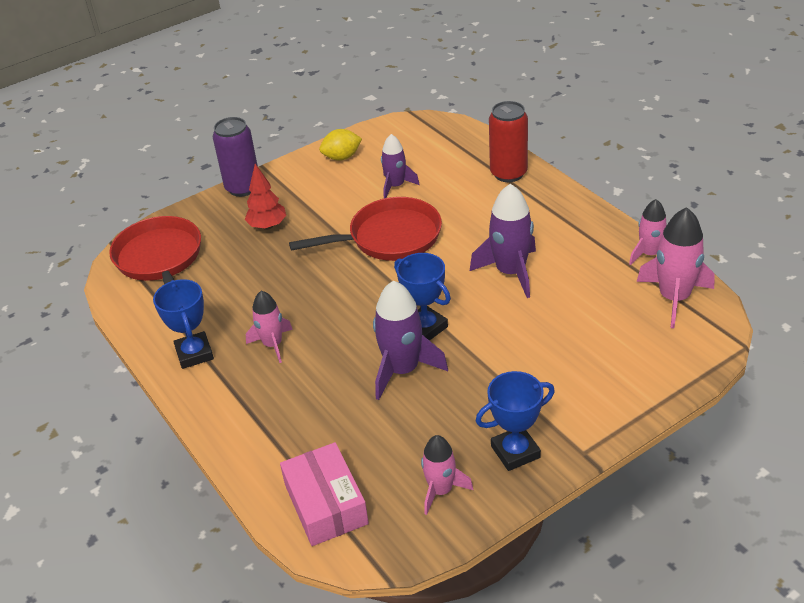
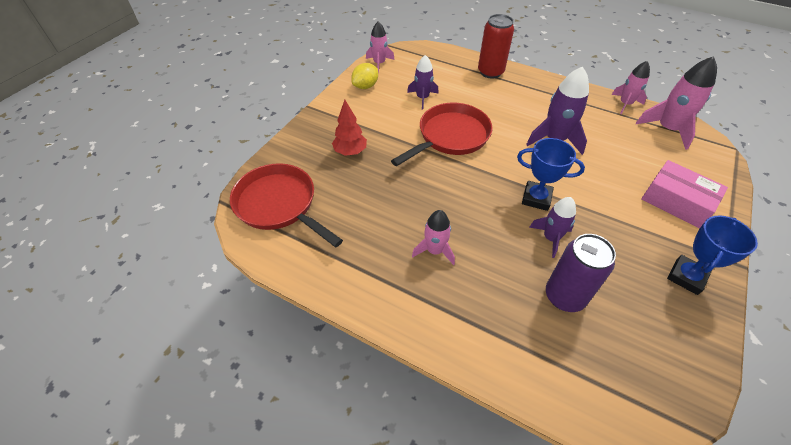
camera: 30 degrees left, 10 degrees up
blue trophy [153,279,214,369] -> none
purple can [213,117,258,197] -> purple can moved to [546,234,616,312]
pink box [280,442,369,546] -> pink box moved to [641,160,728,229]
purple rocket [373,280,448,400] -> purple rocket [529,197,576,258], size x0.63
pink rocket [421,435,473,515] -> pink rocket moved to [366,21,395,73]

